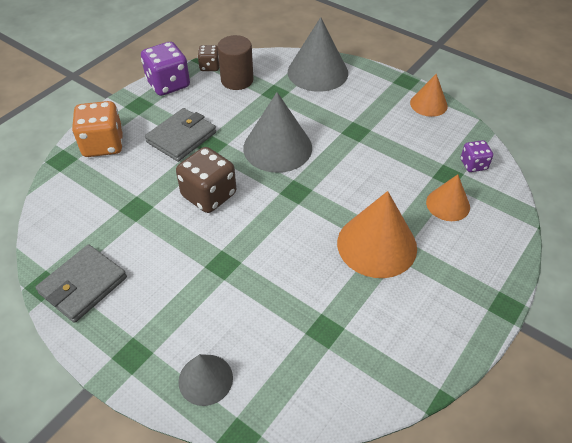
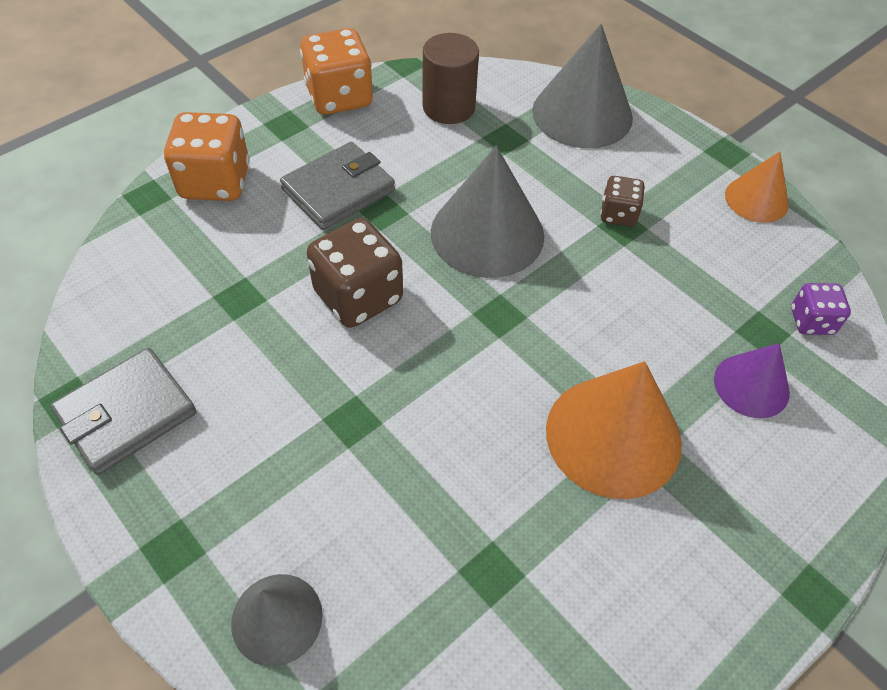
camera: 10 degrees right, 5 degrees up
purple dice [141,42,190,96] -> orange dice [300,28,373,115]
brown dice [198,45,219,71] -> brown dice moved to [600,176,644,227]
orange cone [426,174,470,221] -> purple cone [714,343,790,418]

